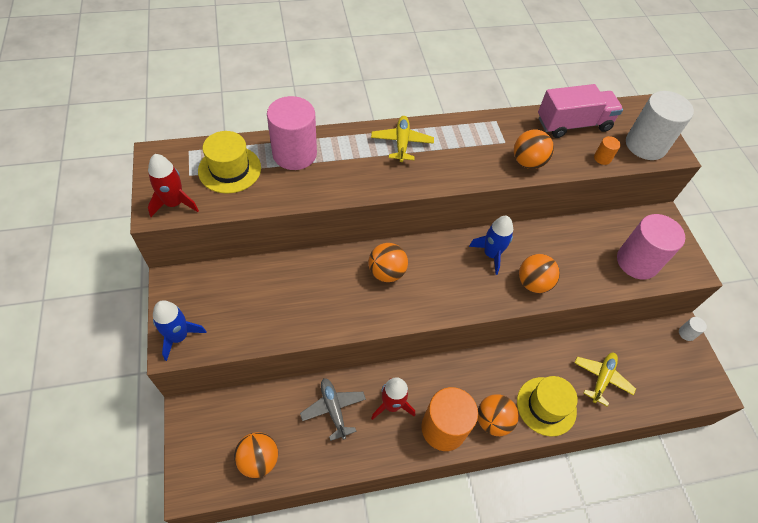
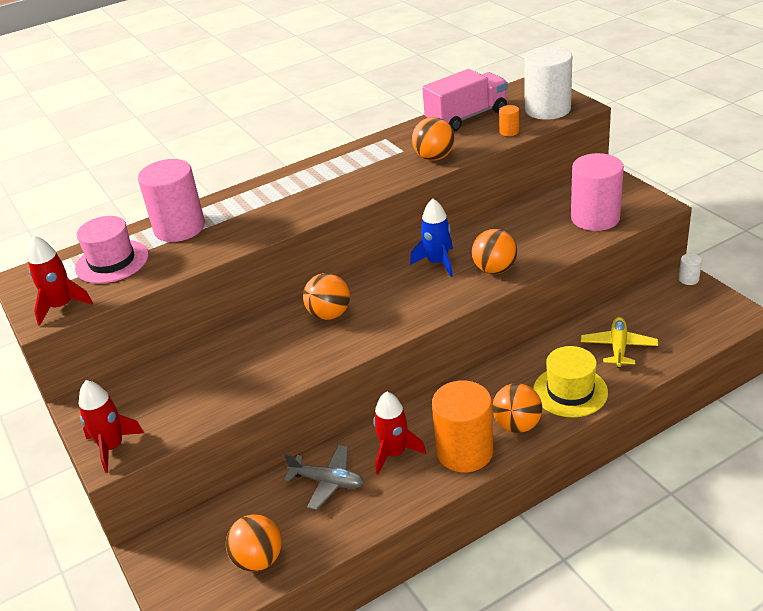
camera: 10 degrees left, 20 degrees down
blue rocket [153,300,207,361] -> red rocket [79,380,144,473]
yellow hat [198,131,261,194] -> pink hat [75,216,149,284]
grey plane [300,378,366,441] -> grey plane turned 150 degrees clockwise [284,445,364,510]
yellow plane [371,116,434,162] -> none

